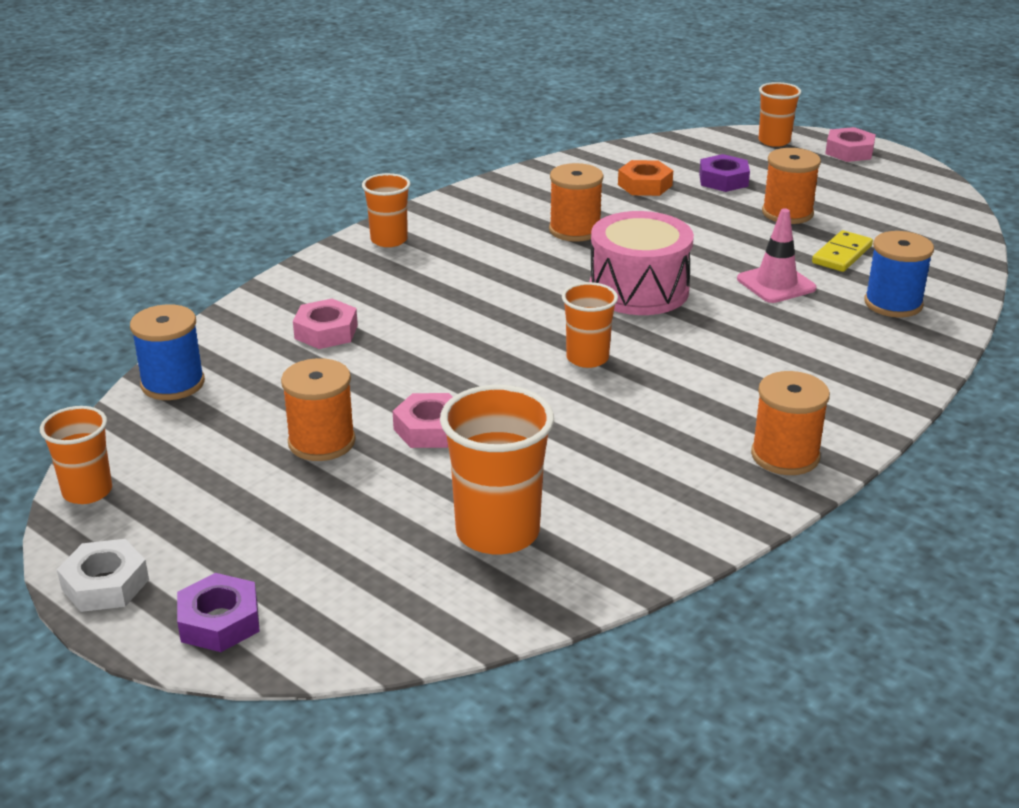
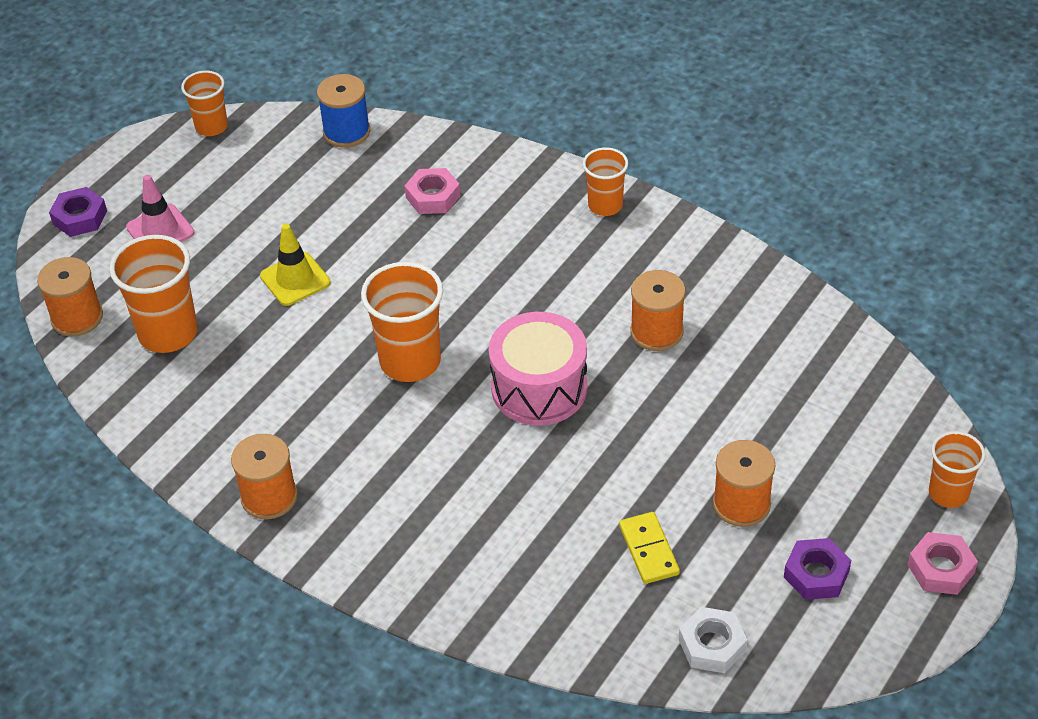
camera: 85 degrees right, 15 degrees up
white nut [57,539,149,612] -> white nut moved to [679,607,747,673]
orange spool [281,358,356,461] -> orange spool moved to [37,257,103,336]
pink nut [393,393,453,448] -> yellow traffic cone [260,224,331,306]
orange cup [562,282,618,368] -> orange cup [361,262,443,382], size x1.64
orange nut [618,160,673,196] -> none
purple nut [699,154,750,192] -> purple nut moved to [784,538,851,600]
pink traffic cone [737,208,817,303] -> pink traffic cone moved to [126,175,194,242]
yellow domino [812,230,873,272] -> yellow domino turned 45 degrees clockwise [619,512,680,584]
blue spool [864,231,934,317] -> none

